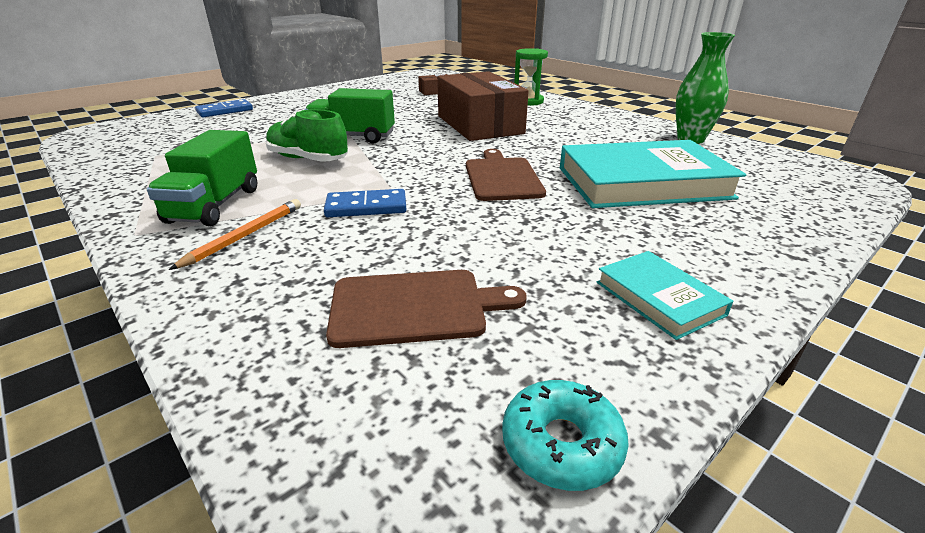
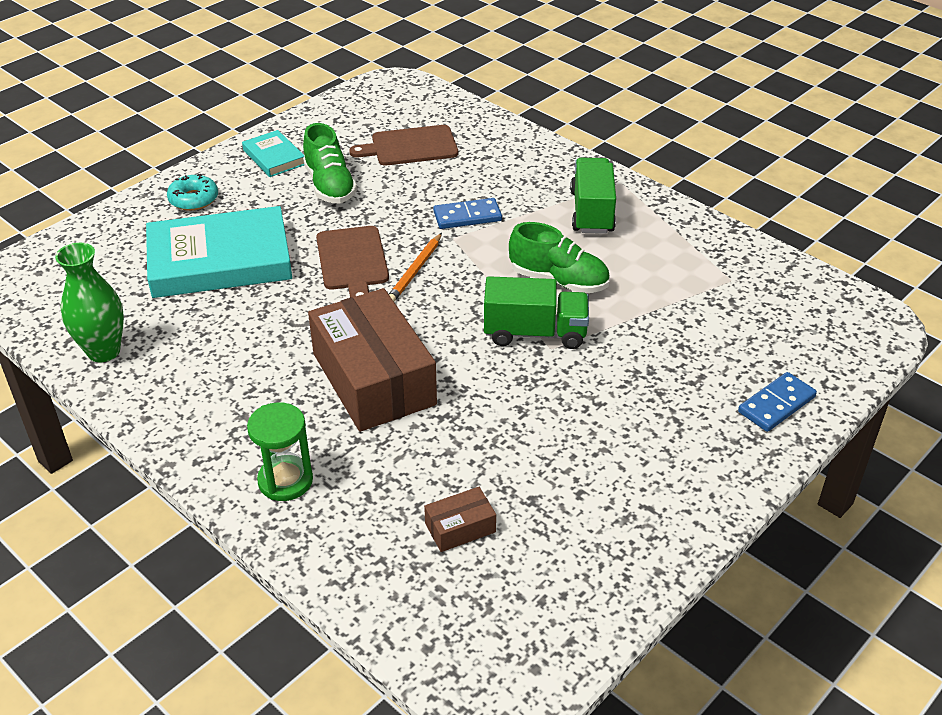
camera: 175 degrees right, 10 degrees up
orange pencil [169,199,301,270] -> orange pencil moved to [389,233,442,302]
turquoise donut [502,380,629,491] -> turquoise donut moved to [167,174,218,211]
none -> green shoe [303,123,357,203]

